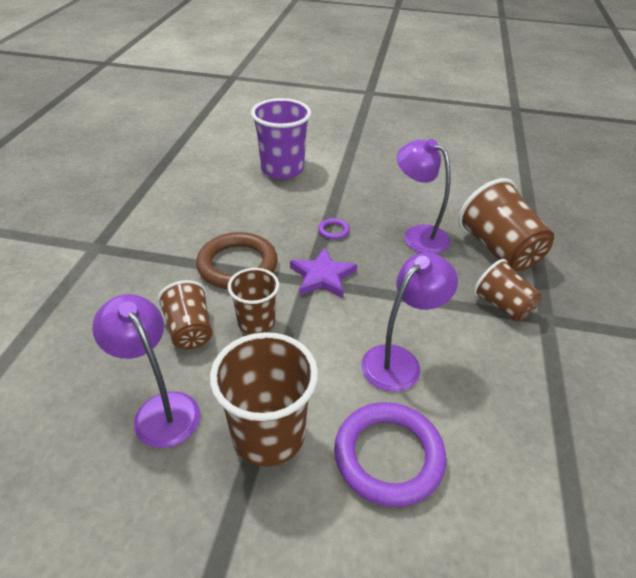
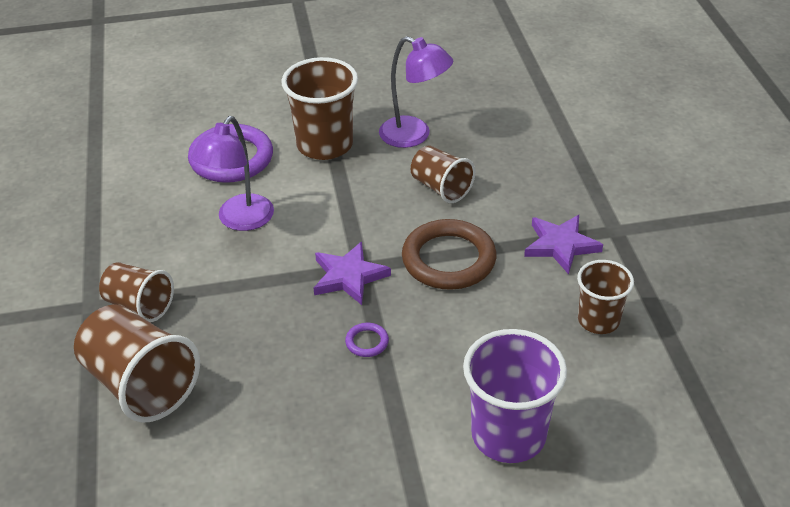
camera: 160 degrees right, 0 degrees up
brown cup [228,268,279,334] -> brown cup moved to [577,260,634,334]
purple lamp [397,139,450,254] -> none
none -> purple star [524,215,603,274]

